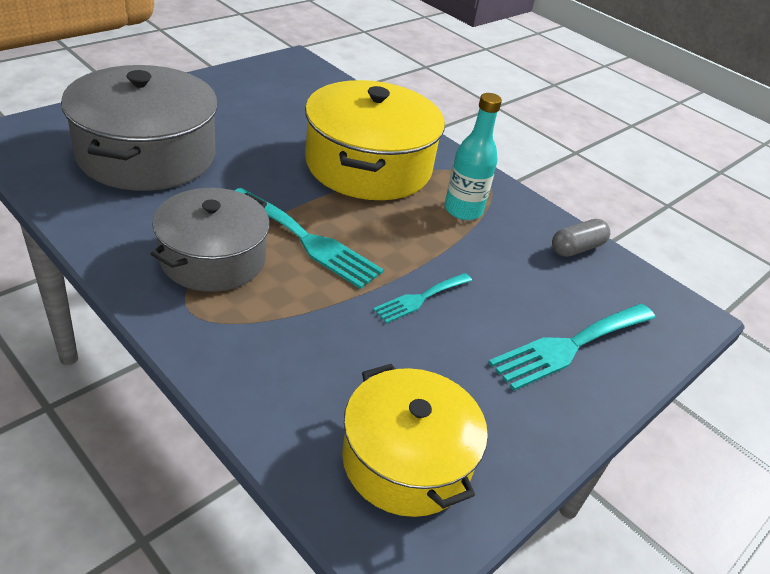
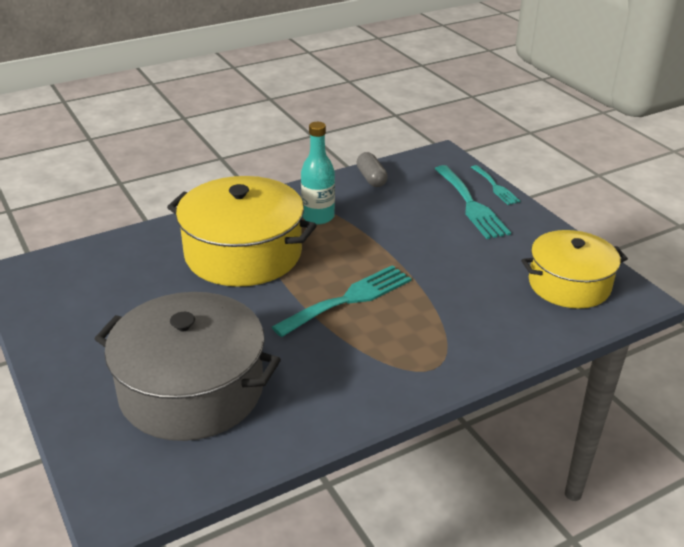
camera: 70 degrees left, 5 degrees down
grey pot [151,188,270,292] -> none
turquoise fork [373,273,472,324] -> turquoise fork moved to [471,165,521,205]

